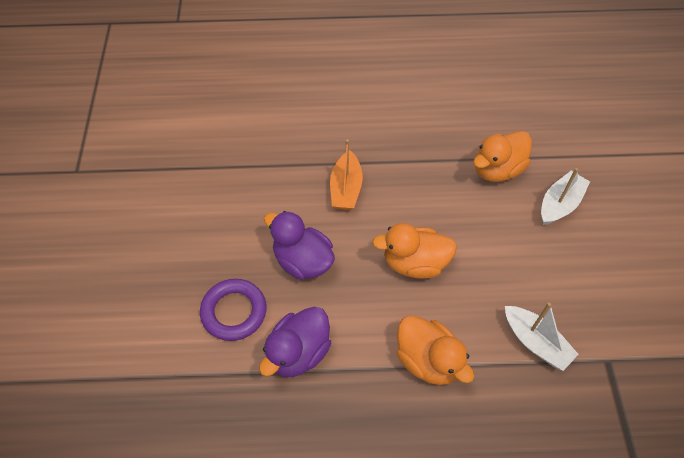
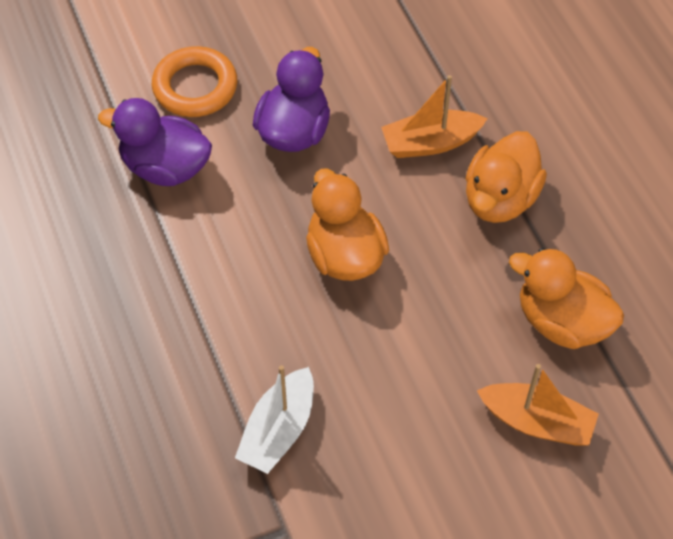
camera: 70 degrees right, 0 degrees up
purple ring [200,279,267,341] -> orange ring [152,46,237,117]
orange duck [397,315,475,385] -> orange duck moved to [466,131,547,223]
white boat [541,168,590,225] -> orange boat [477,364,599,445]

